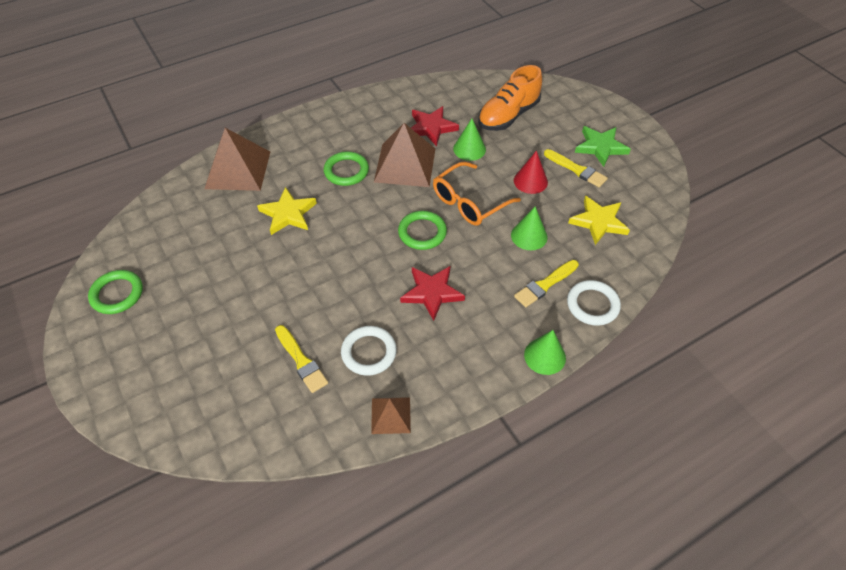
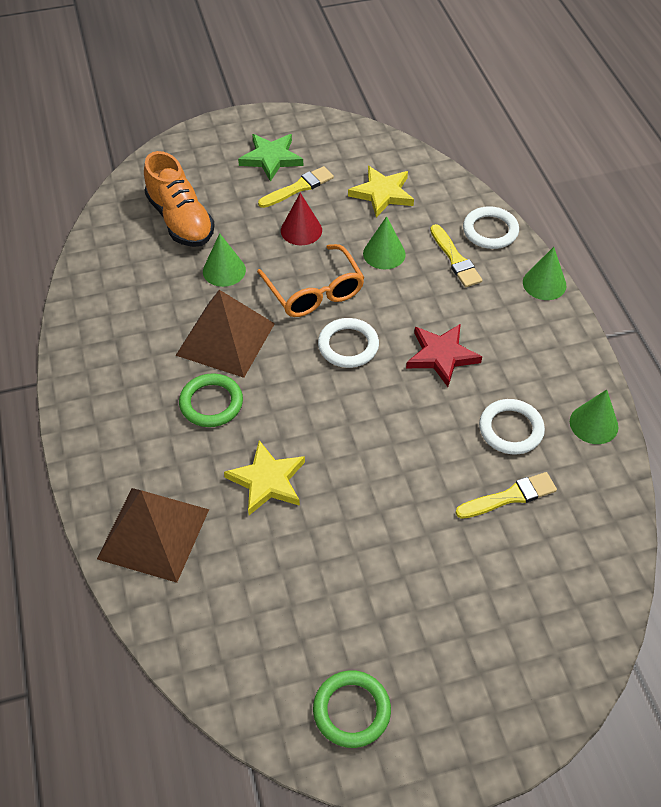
camera: 75 degrees left, 0 degrees up
brown pyramid [371,397,411,434] -> green cone [570,389,618,444]
green ring [398,211,447,250] -> white ring [318,318,379,368]
red star [411,106,459,146] -> none

